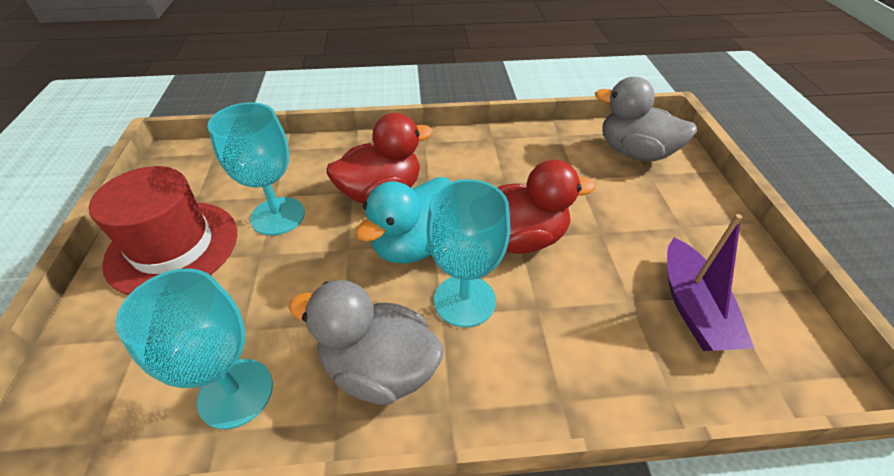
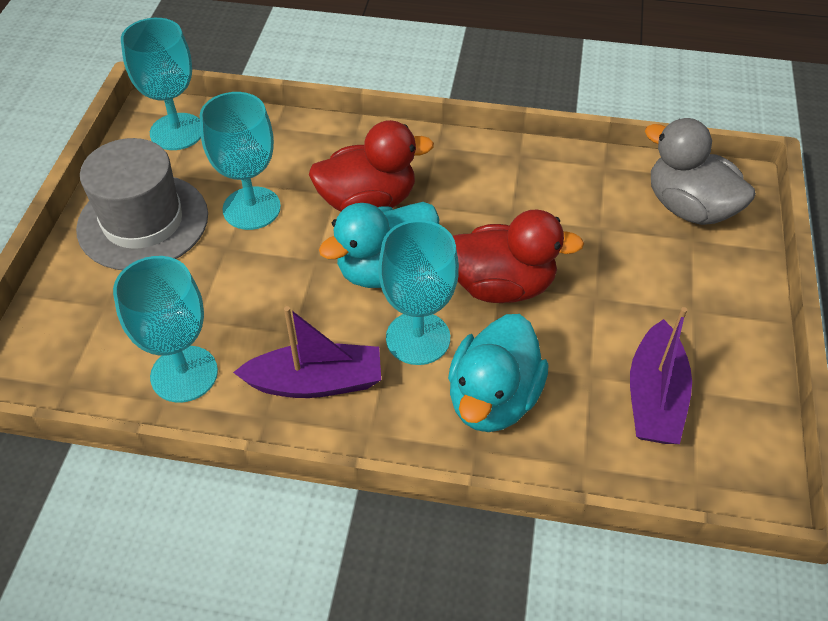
camera: 15 degrees right, 5 degrees up
red hat [89,166,237,295] -> grey hat [76,138,208,270]
grey duck [289,280,444,405] -> purple boat [233,306,381,398]
none -> turquoise goblet [121,18,201,150]
none -> turquoise duck [448,314,549,432]

